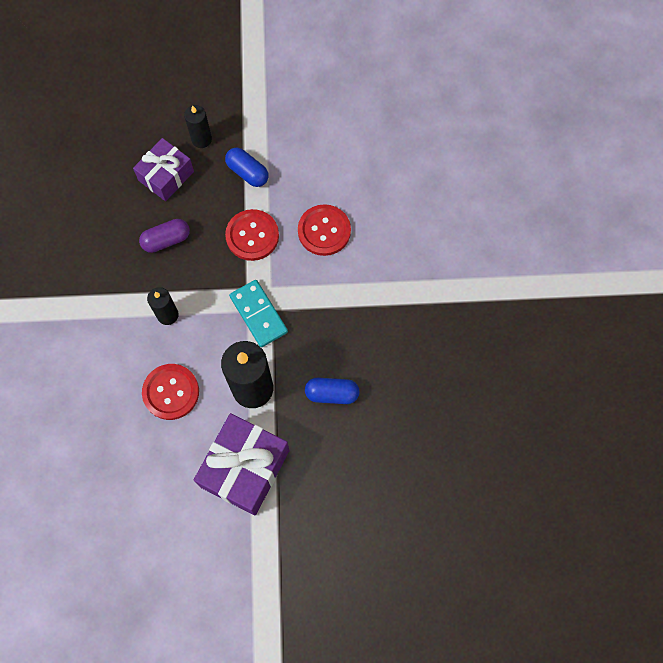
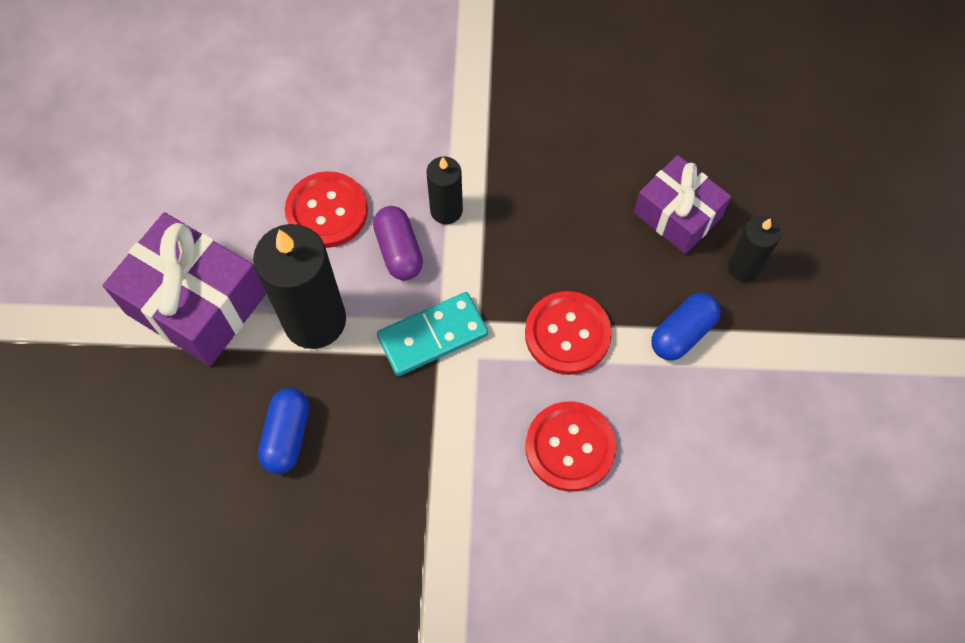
camera: 95 degrees right, 5 degrees down
purple capsule [139,219,190,253] -> purple capsule moved to [373,206,423,280]

